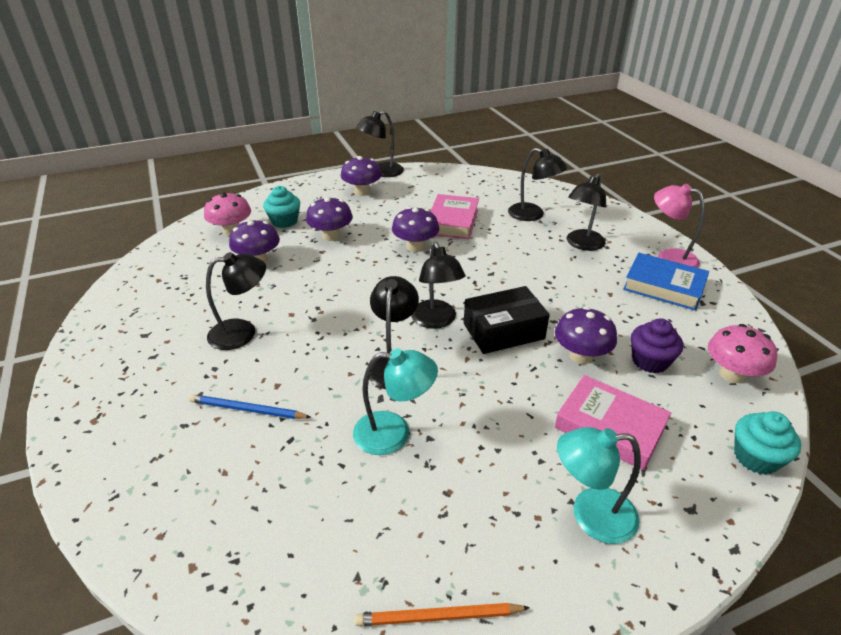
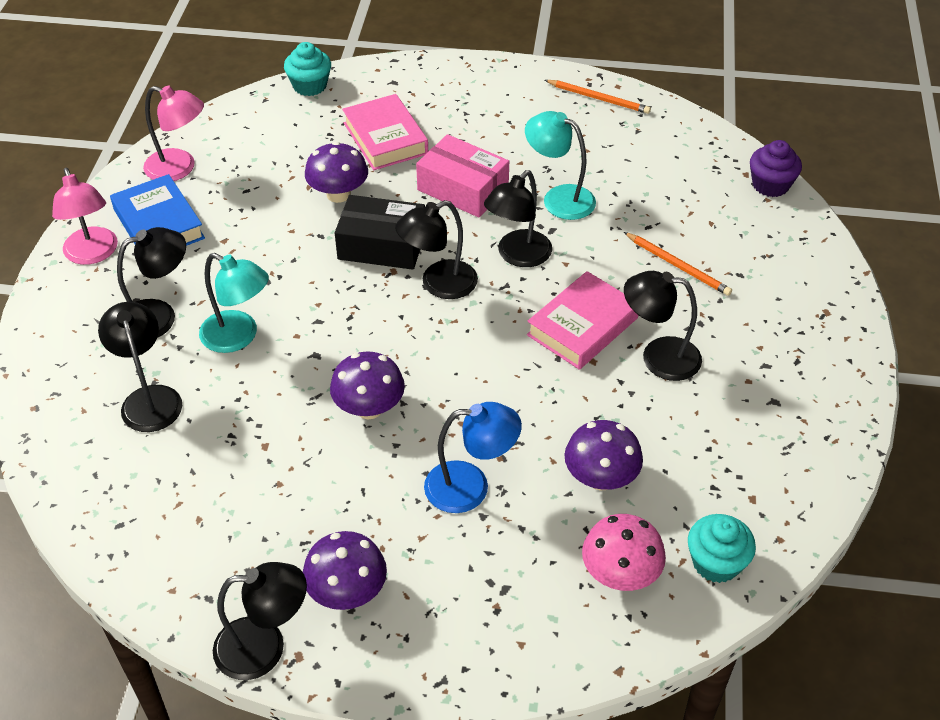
camera: 150 degrees left, 10 degrees up
blue pencil [189,394,311,419] -> orange pencil [624,232,732,296]
turquoise cupcake [263,186,300,228] -> turquoise cupcake moved to [688,514,756,583]
purple mushroom [306,197,353,241] -> blue lamp [424,402,522,513]
black lamp [411,242,465,329] -> black lamp turned 135 degrees counterclockwise [395,200,478,299]
pink book [430,194,479,239] -> pink book moved to [527,271,638,370]
turquoise lamp [557,427,641,544] -> turquoise lamp moved to [199,253,269,353]
purple cupcake [631,318,683,373] -> purple cupcake moved to [750,140,802,197]
pink mushroom [708,324,777,383] -> none
none -> pink lamp [143,86,204,181]
none -> pink box [416,134,509,217]

